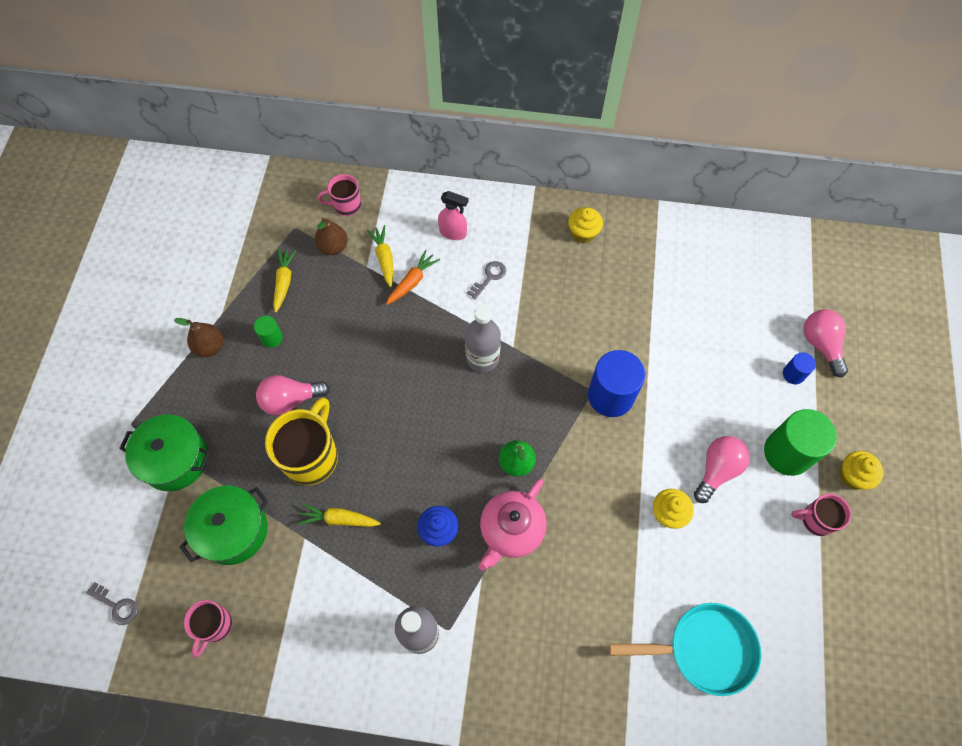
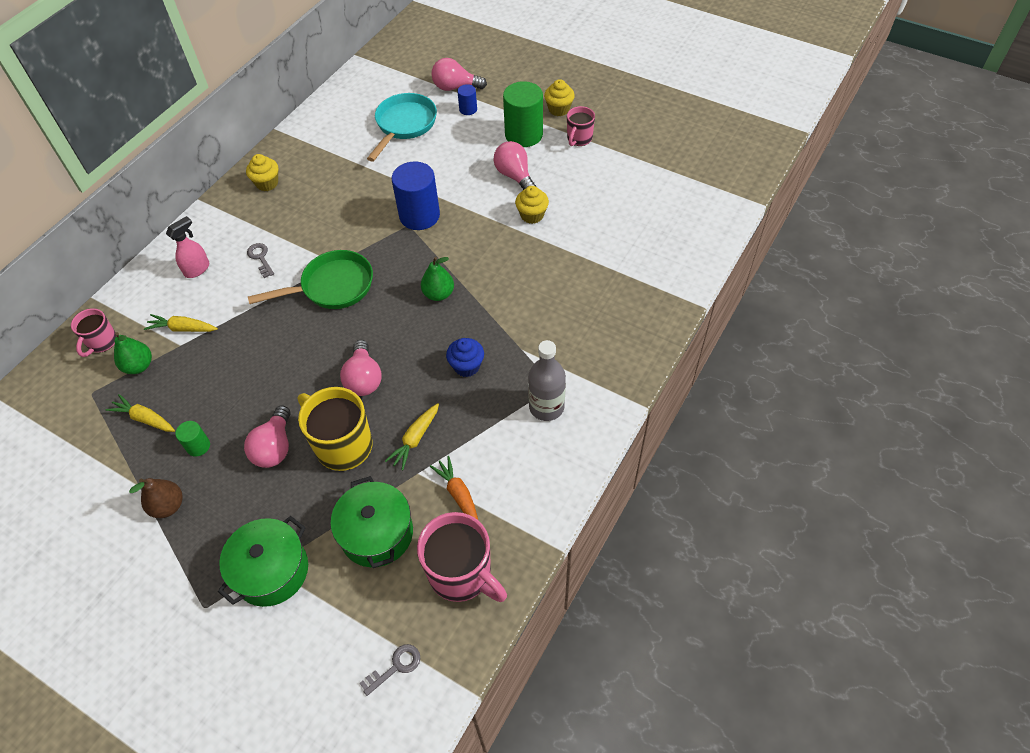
camera: 65 degrees left, 10 degrees down
pink mug [184,600,232,658] -> pink mug [417,512,507,602], size x1.75
brown pear [315,217,348,255] -> green pear [114,332,152,374]
orange carrot [386,250,440,305] -> orange carrot moved to [430,456,478,520]
grey bottle [465,305,501,373] -> green pan [248,250,373,309]
pink teapot [479,479,547,571] -> none
turquoise pan [609,603,761,696] -> turquoise pan moved to [367,93,437,162]
none -> pink light bulb [340,340,382,396]

